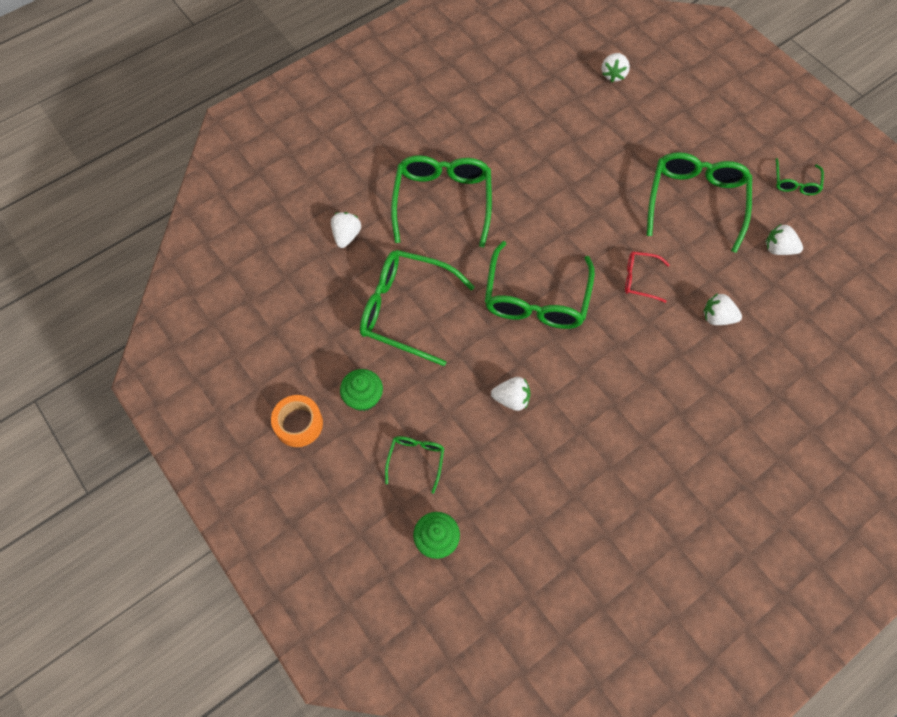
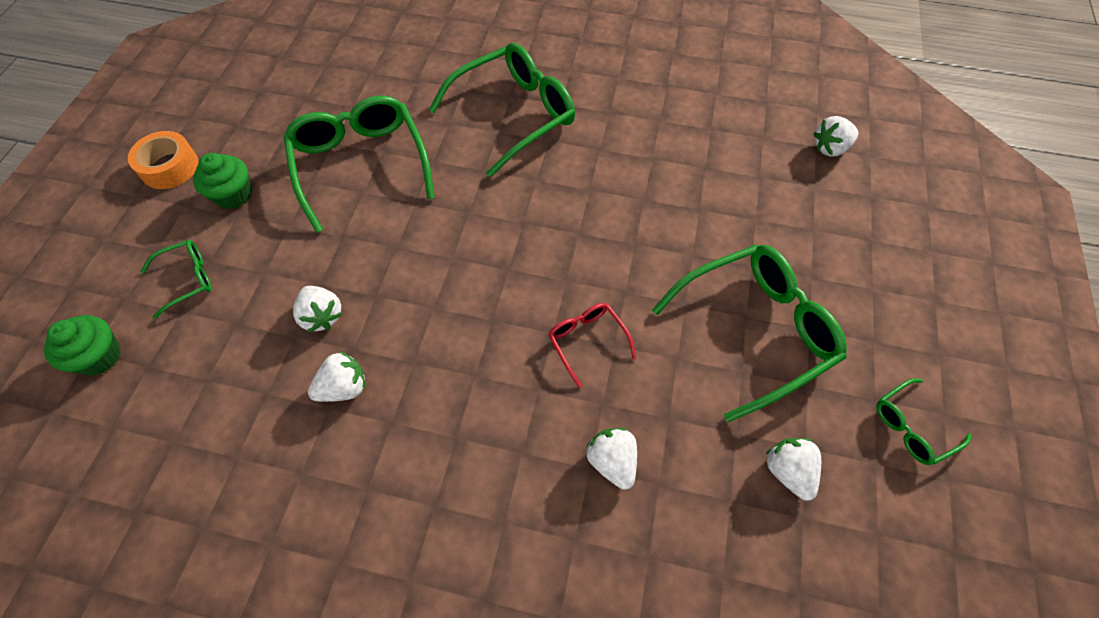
camera: 50 degrees right, 5 degrees down
white strawberry [331,212,361,248] -> white strawberry moved to [308,352,365,402]
green glasses [485,241,595,329] -> none

